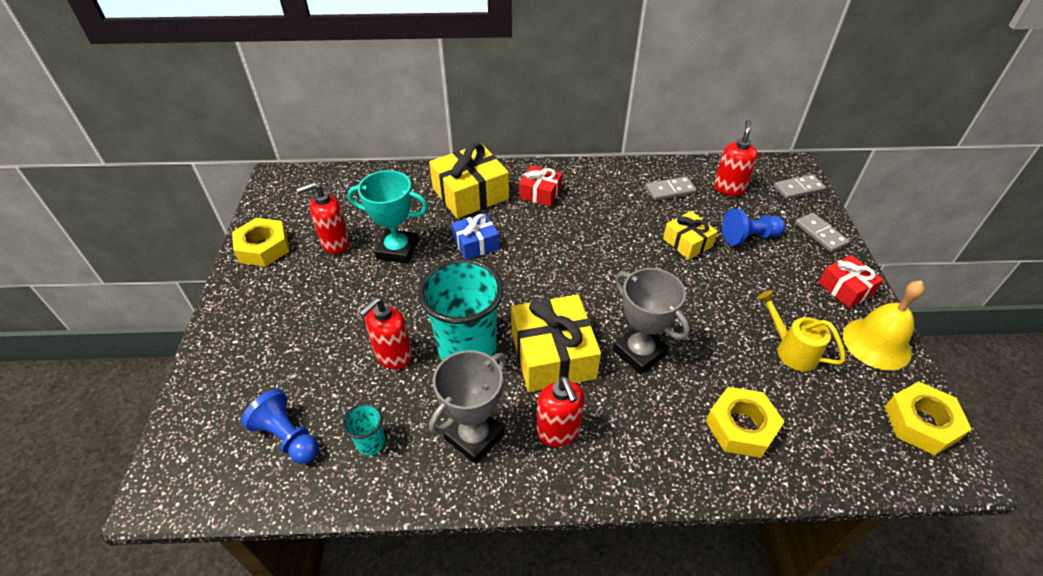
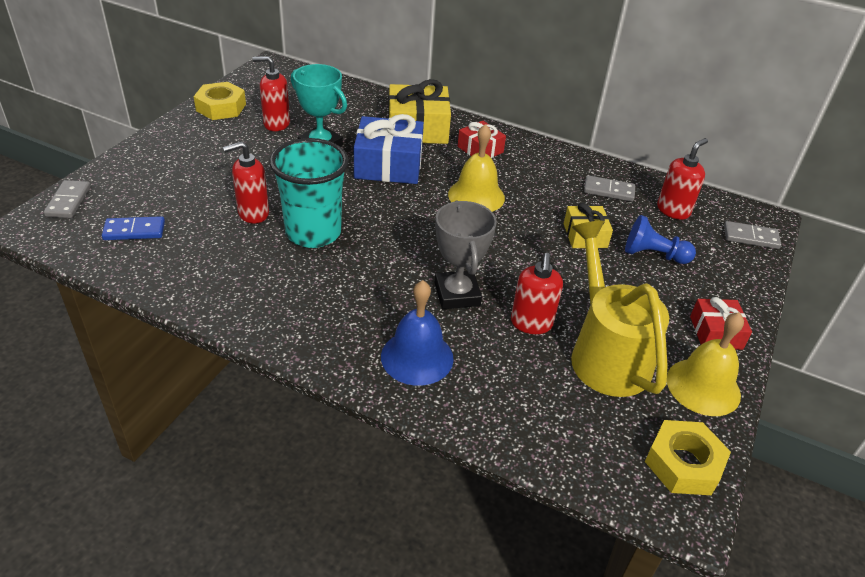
camera: 25 degrees right, 5 degrees down
blue pawn [241,389,319,464] -> blue domino [102,216,165,240]
turquoise cup [342,403,385,456] -> none
grey trophy [429,350,507,464] -> none
blue gift [452,213,499,259] -> blue gift [354,114,424,184], size x1.74
yellow gift [511,294,601,392] -> none
red soap dispenser [536,376,585,447] -> red soap dispenser moved to [511,253,563,334]
yellow nut [706,387,785,458] -> none
yellow watering can [757,290,846,371] -> yellow watering can [571,221,669,397], size x1.85
grey domino [795,213,850,252] -> grey domino moved to [44,180,91,218]
none -> blue bell [381,280,454,386]
none -> yellow bell [448,124,505,212]

